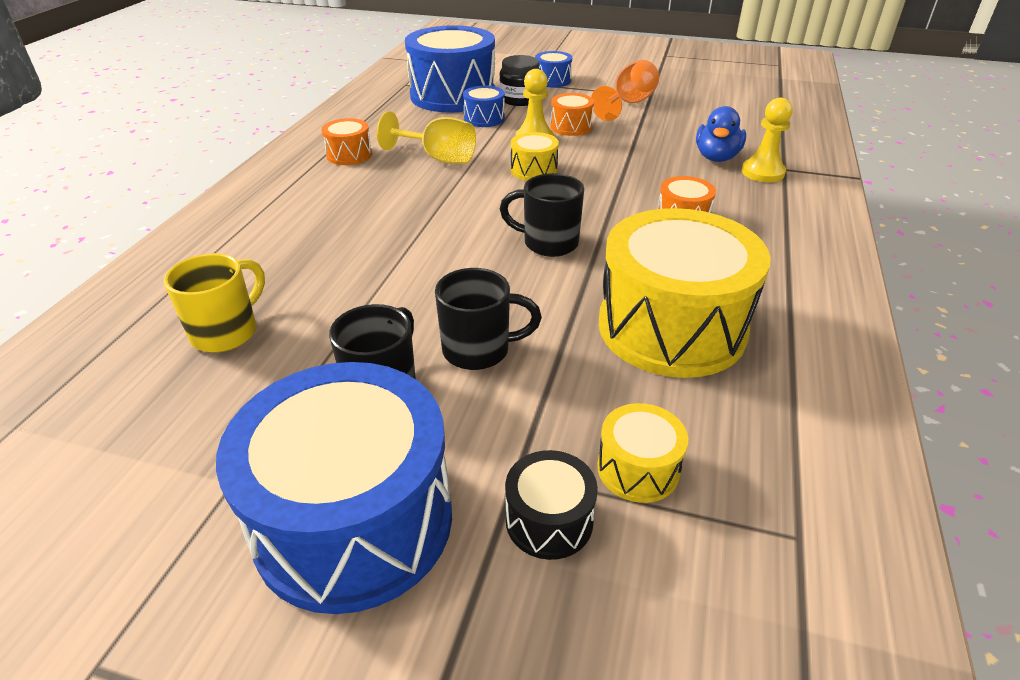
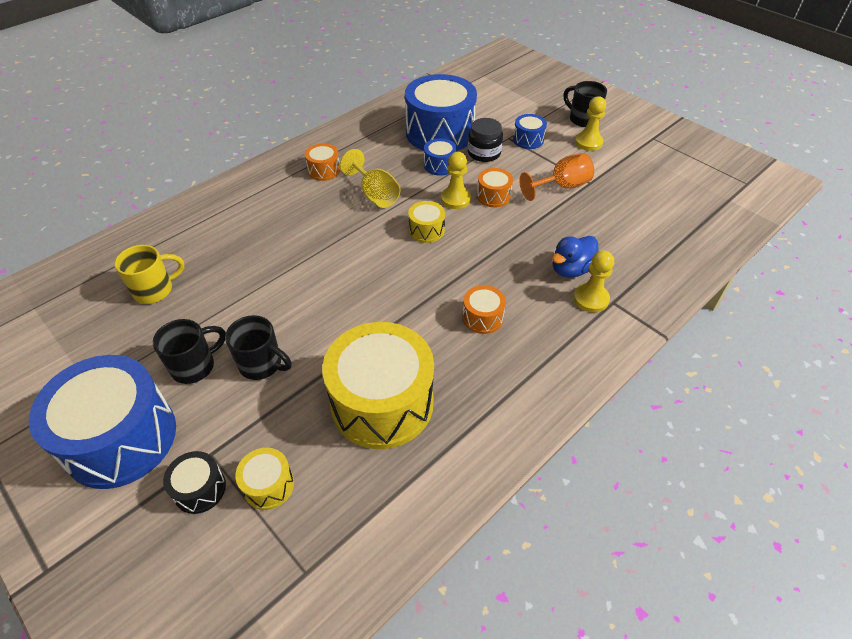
camera: 30 degrees right, 10 degrees up
black mug [500,173,584,257] -> black mug moved to [564,81,607,127]
none -> yellow pawn [575,96,606,151]

